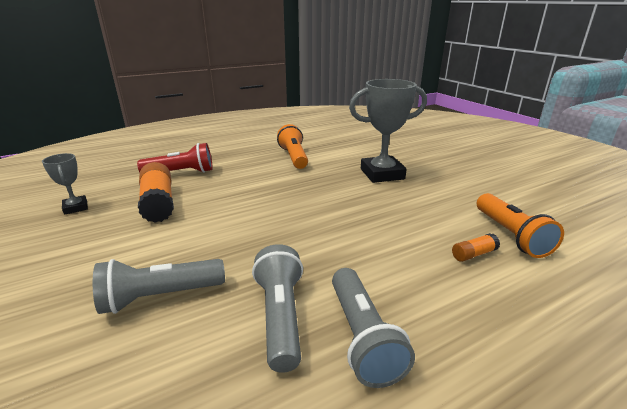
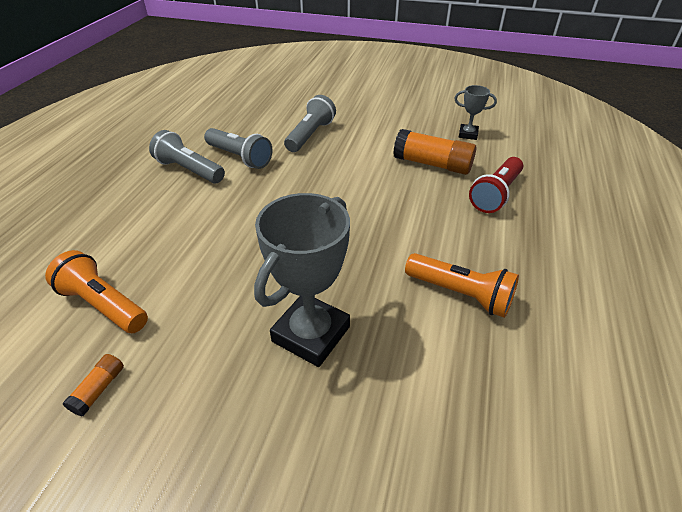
camera: 135 degrees right, 15 degrees up
orange glue stick [452,233,500,262] -> orange glue stick moved to [63,354,124,417]

